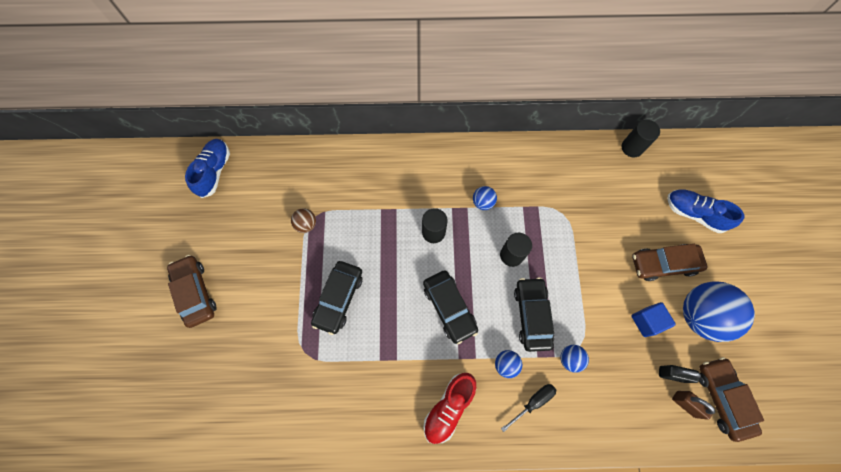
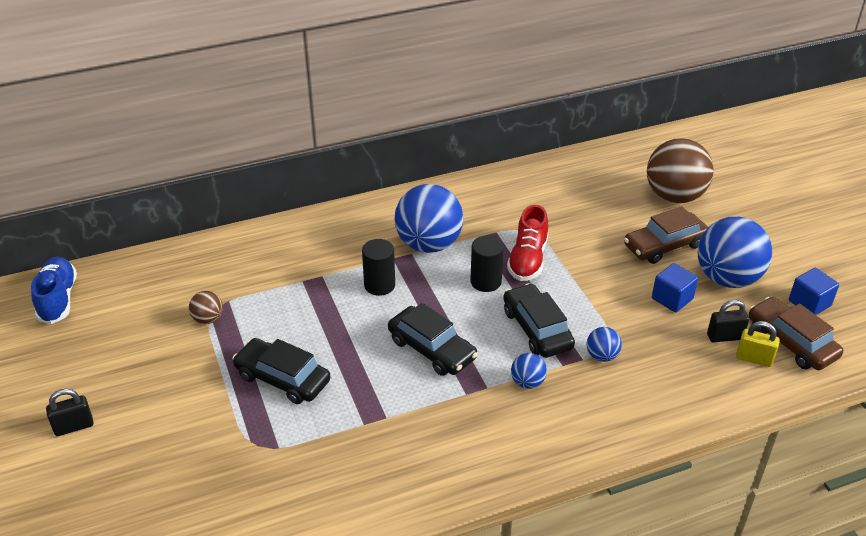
camera: 20 degrees left, 30 degrees down
brown car [167,255,217,328] -> black padlock [46,389,94,436]
black car [311,261,362,335] -> black car turned 120 degrees clockwise [232,338,331,404]
red shoe [424,373,476,444] -> red shoe moved to [507,205,548,281]
blue ball [473,186,497,210] -> blue ball [395,184,463,253], size x2.21
black screwdriver [501,384,556,432] -> none
black cylinder [622,120,660,157] -> none
blue shoe [667,189,745,233] -> brown ball [647,138,714,204]
brown padlock [672,391,715,420] -> yellow padlock [736,321,780,367]
none -> blue cube [789,268,839,315]

